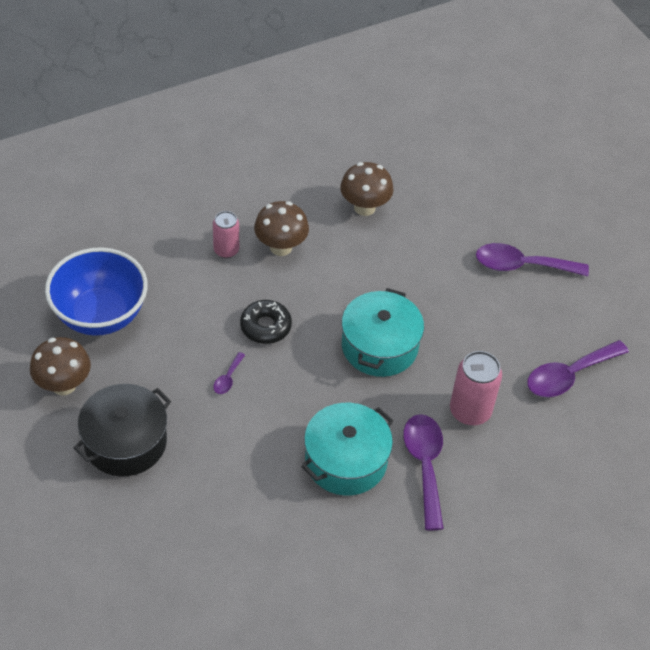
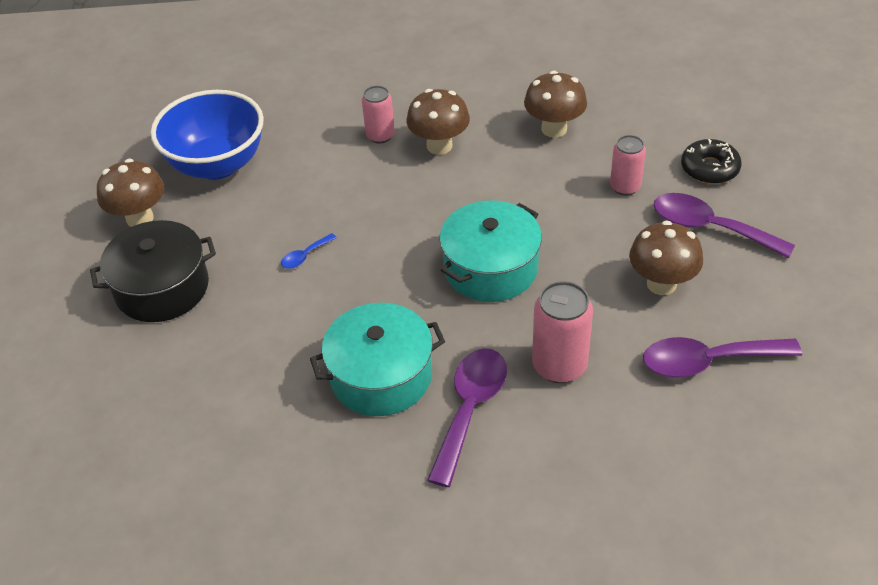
camera: 30 degrees right, 5 degrees down
purple spoon [213,352,245,394] -> blue spoon [281,233,337,269]
black donut [240,300,292,344] -> black donut moved to [681,139,742,184]
none -> pink can [610,135,646,195]
none -> brown mushroom [629,220,703,295]

